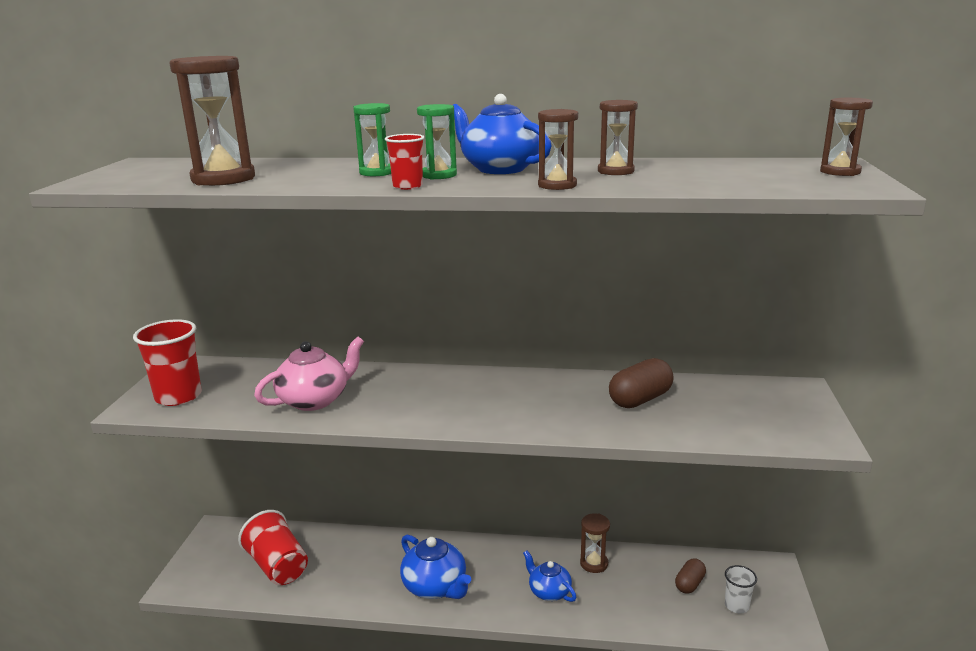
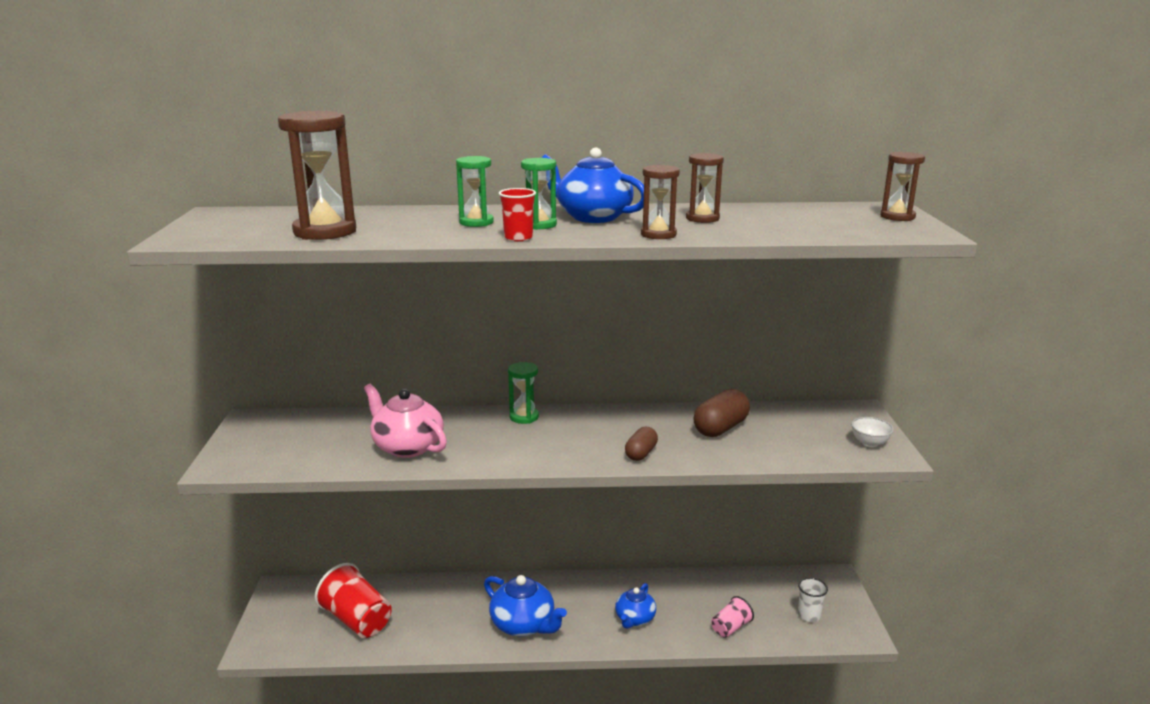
camera: 10 degrees left, 0 degrees up
red cup [133,319,202,406] -> none
pink teapot [254,337,364,411] -> pink teapot turned 90 degrees counterclockwise [364,384,447,458]
blue teapot [523,550,576,602] -> blue teapot turned 105 degrees counterclockwise [615,583,656,629]
brown hourglass [580,513,610,573] -> none
brown capsule [675,558,706,594] -> brown capsule moved to [625,427,658,461]
none -> green hourglass [508,362,539,424]
none -> pink cup [711,596,754,638]
none -> white bowl [851,417,894,447]

